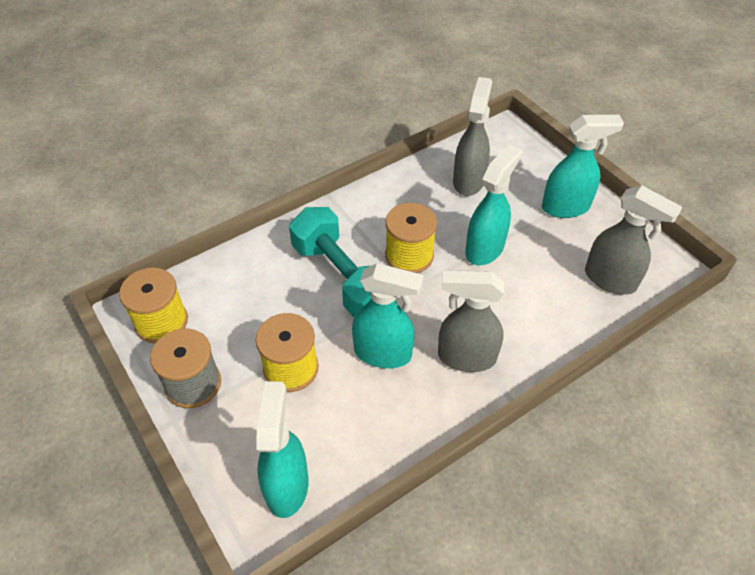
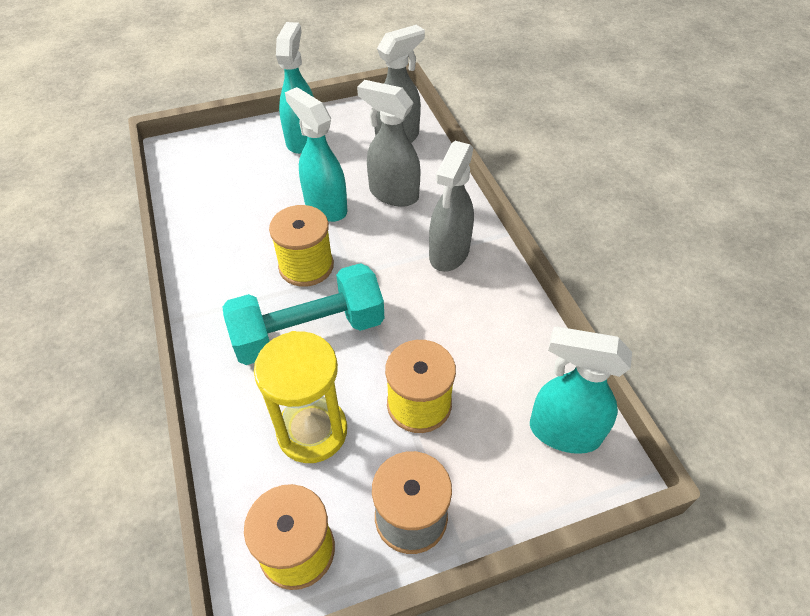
camera: 75 degrees left, 0 degrees up
turquoise spray bottle [352,263,424,368] -> none
grey spray bottle [453,77,492,196] -> grey spray bottle moved to [357,80,421,207]
none -> yellow hourglass [254,331,347,463]

